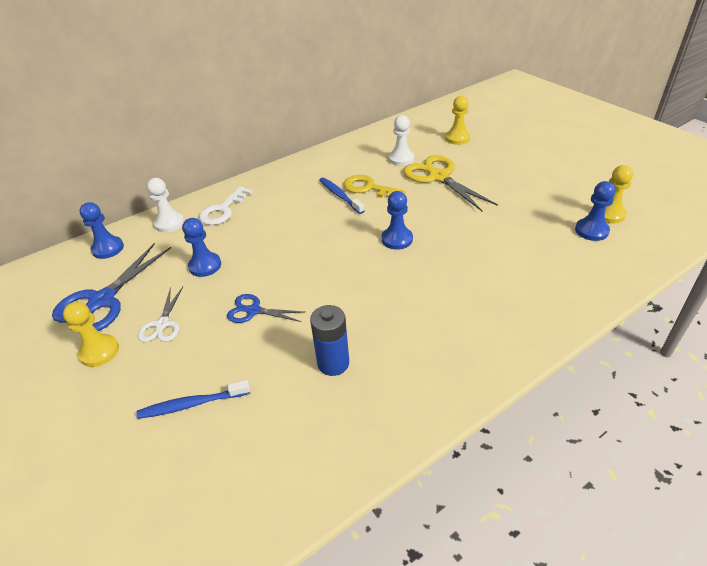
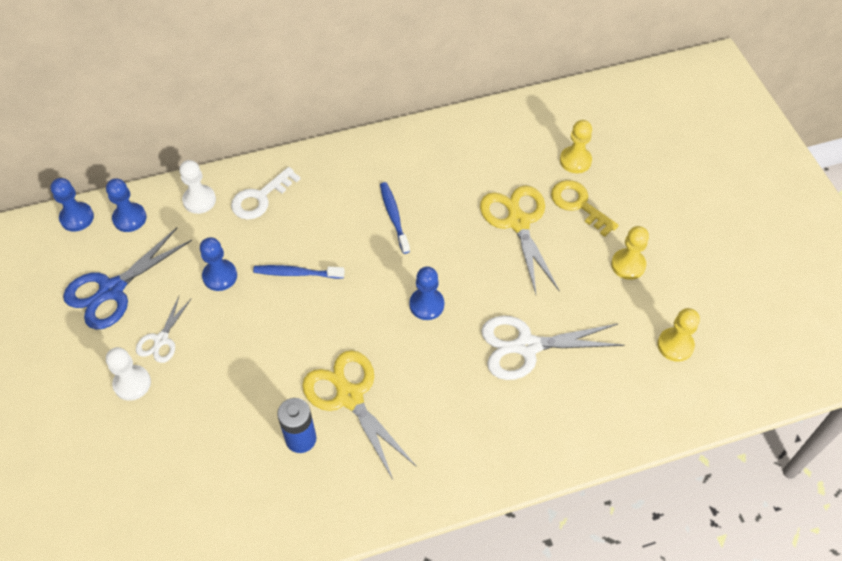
camera: 15 degrees right, 15 degrees up
yellow pawn [63,302,119,367] -> yellow pawn moved to [611,226,649,280]
blue toothbrush [136,380,250,419] -> blue toothbrush moved to [253,265,345,279]
blue scissors [227,294,304,323] -> none
yellow key [344,175,406,198] -> yellow key moved to [551,180,619,237]
white pawn [389,115,414,166] -> white pawn moved to [106,347,151,401]
blue pawn [575,181,616,241] -> blue pawn moved to [51,178,94,232]
none -> yellow scissors [302,350,417,480]
none -> white scissors [481,316,625,380]

